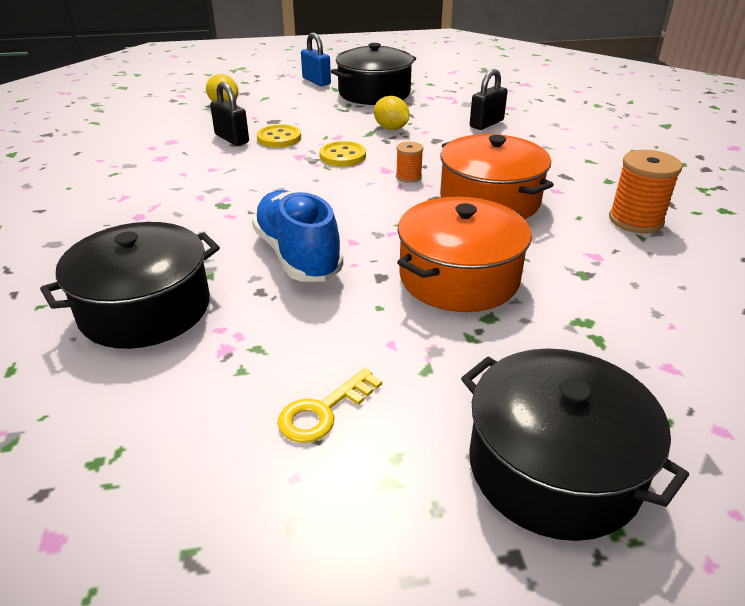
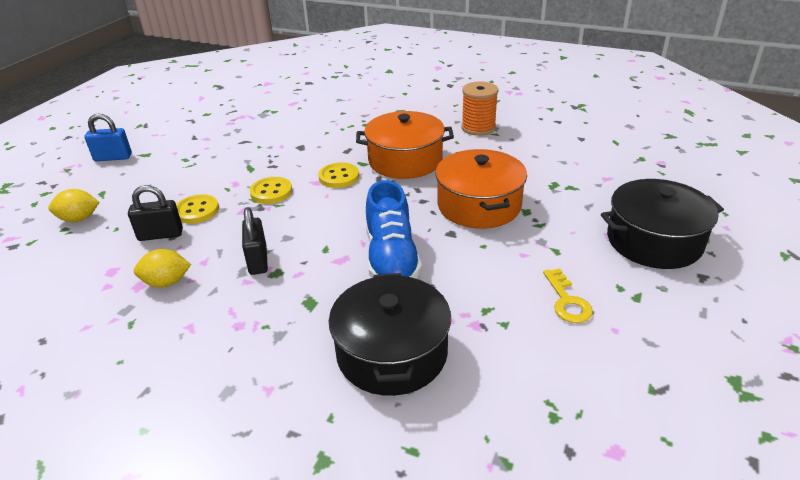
camera: 55 degrees left, 0 degrees up
blue shoe [252,190,343,282] -> blue shoe turned 105 degrees counterclockwise [366,180,422,279]
black pot [331,43,416,105] -> none
yellow lemon [374,96,409,130] -> yellow lemon moved to [134,249,191,287]
orange spool [396,142,423,183] -> yellow button [318,162,359,188]
black padlock [470,69,508,130] -> black padlock moved to [242,207,268,275]

